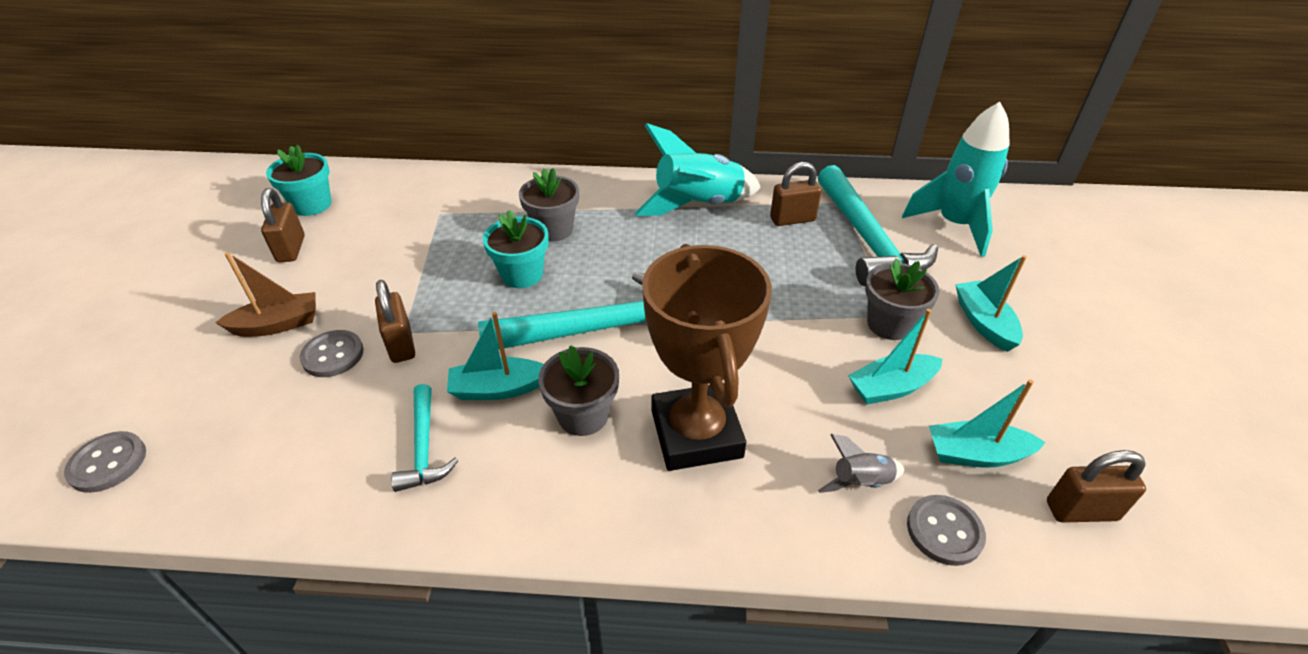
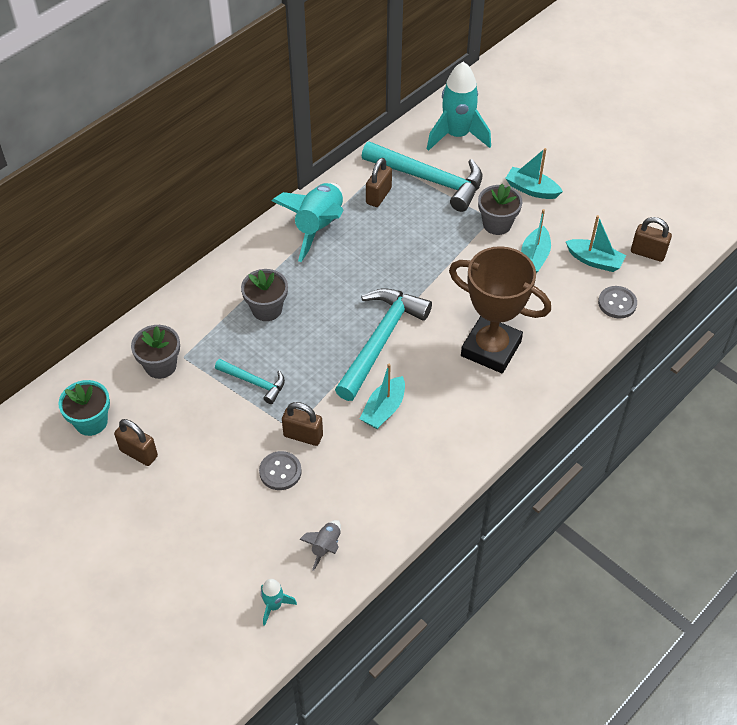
camera: 50 degrees left, 10 degrees up
grey button [64,431,146,493] -> turquoise rocket [261,579,297,626]
brown boat [215,252,316,337] -> none
turquoise hammer [391,384,459,492] -> turquoise hammer moved to [215,359,285,404]
turquoise flower pot [483,210,549,288] -> none
grey flower pot [538,345,619,436] -> grey flower pot moved to [131,325,180,379]
grey rocket [818,434,905,493] -> grey rocket moved to [299,520,341,571]
turquoise boat [929,379,1046,468] -> turquoise boat turned 105 degrees counterclockwise [566,215,626,272]
brown padlock [1047,450,1146,522] -> brown padlock turned 75 degrees clockwise [631,217,672,262]

